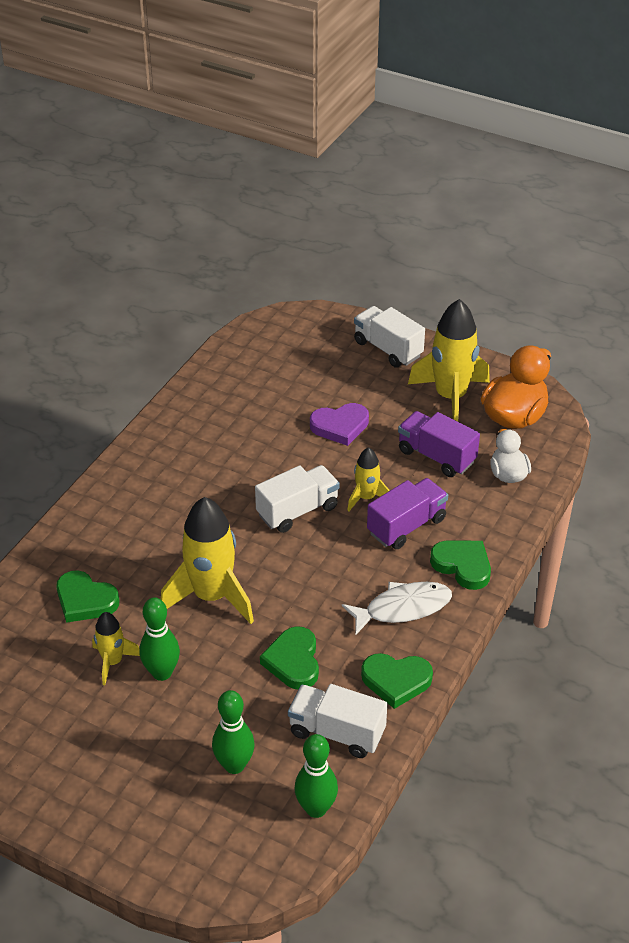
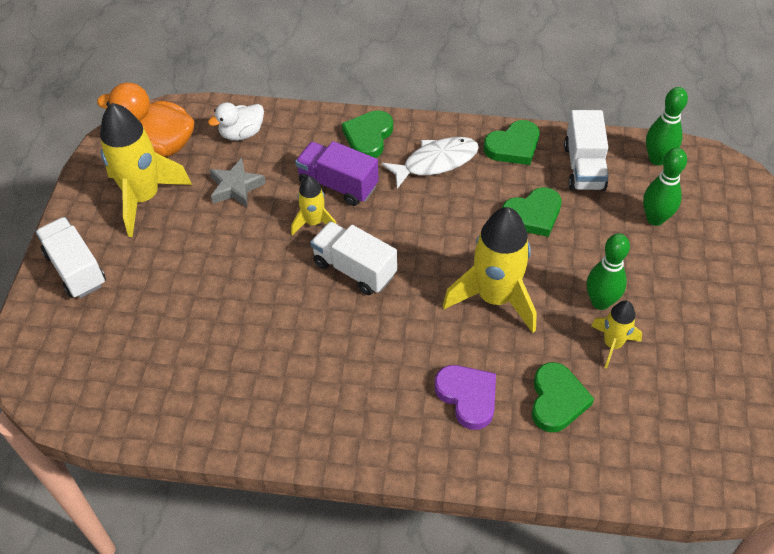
camera: 110 degrees left, 10 degrees up
purple heart [310,403,369,446] -> purple heart moved to [435,365,496,430]
white fish [342,582,452,635] -> white fish turned 105 degrees clockwise [382,137,479,189]
white truck [354,306,425,368] -> white truck turned 120 degrees clockwise [36,217,106,298]
green heart [361,653,433,709] -> green heart turned 75 degrees clockwise [484,120,539,165]
purple truck [398,411,480,477] -> grey star [209,158,266,207]

